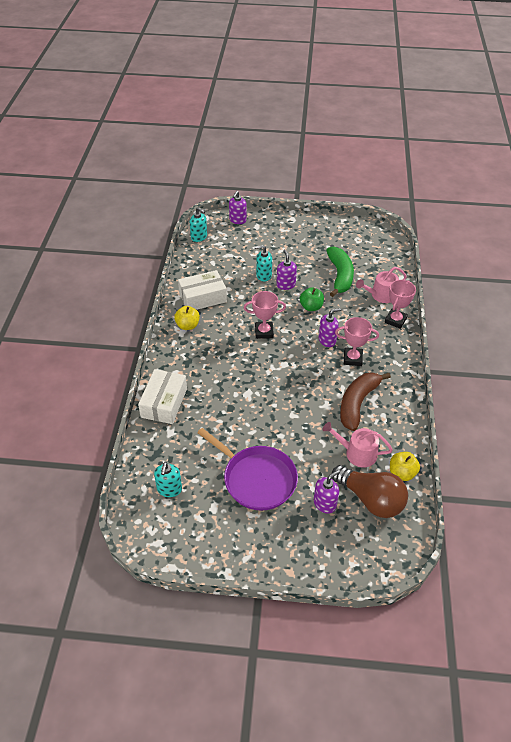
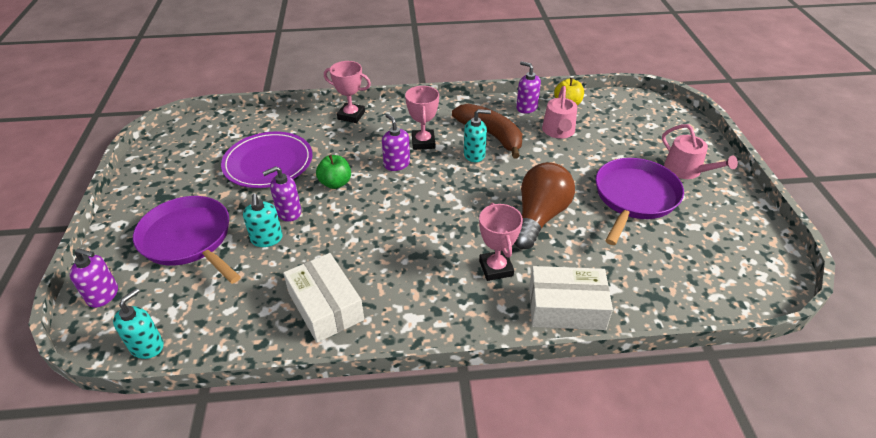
camera: 100 degrees left, 5 degrees down
turquoise soap dispenser [154,462,182,497] -> turquoise soap dispenser moved to [464,109,491,162]
yellow apple [174,306,200,330] -> none
pink trophy [244,291,286,339] -> pink trophy moved to [479,203,523,281]
purple soap dispenser [314,470,340,514] -> purple soap dispenser moved to [516,61,541,113]
green banana [326,246,354,297] -> purple plate [221,132,312,188]
brown light bulb [332,465,408,518] -> brown light bulb moved to [514,162,575,249]
brown banana [340,372,391,431] -> brown banana turned 150 degrees counterclockwise [452,104,522,159]
pink watering can [356,267,407,303] -> pink watering can moved to [662,124,738,179]
none -> purple pan [133,196,241,284]

